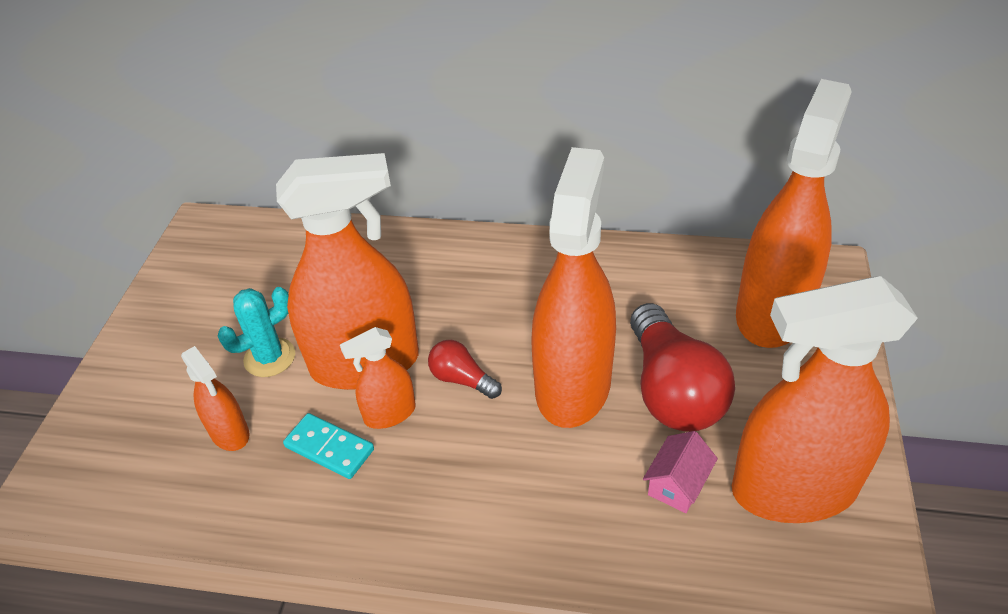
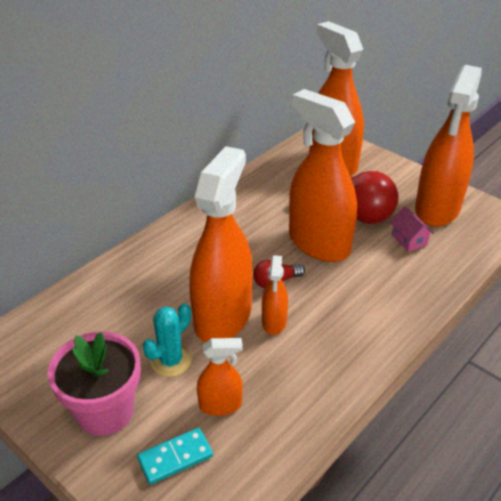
camera: 60 degrees left, 5 degrees down
turquoise cactus [218,287,295,377] -> turquoise cactus turned 45 degrees clockwise [143,303,192,377]
turquoise domino [283,413,374,479] -> turquoise domino moved to [137,428,213,485]
none -> pink flower pot [48,331,141,436]

